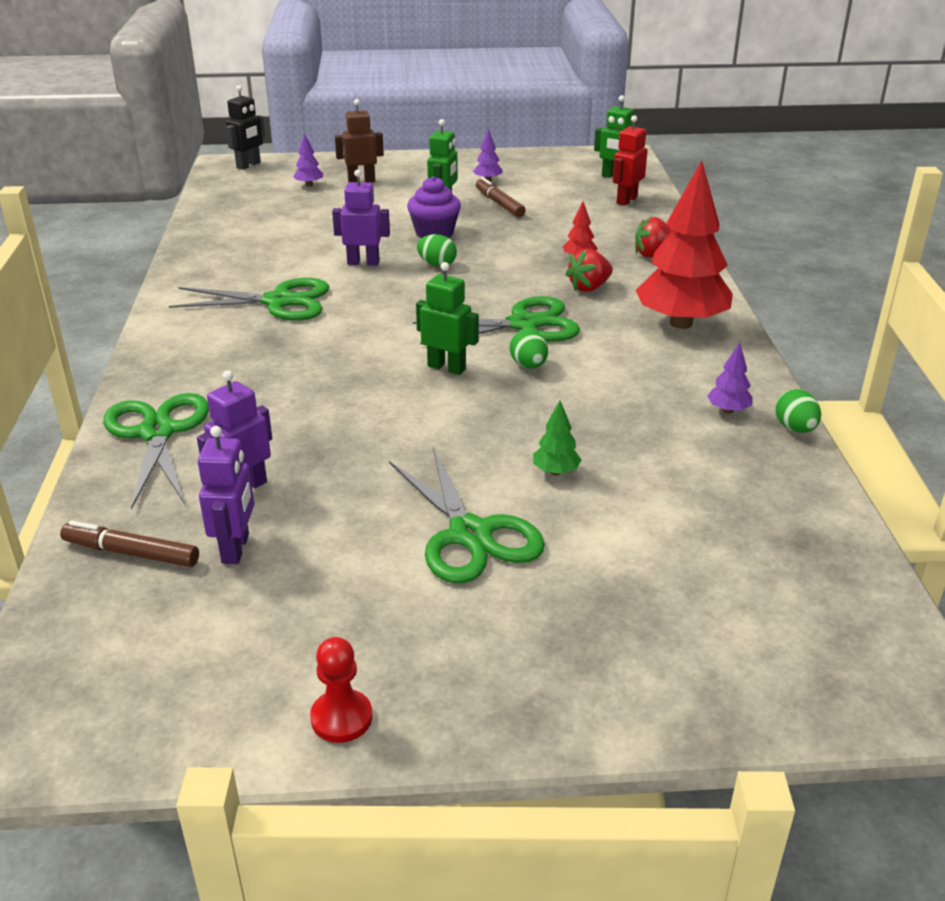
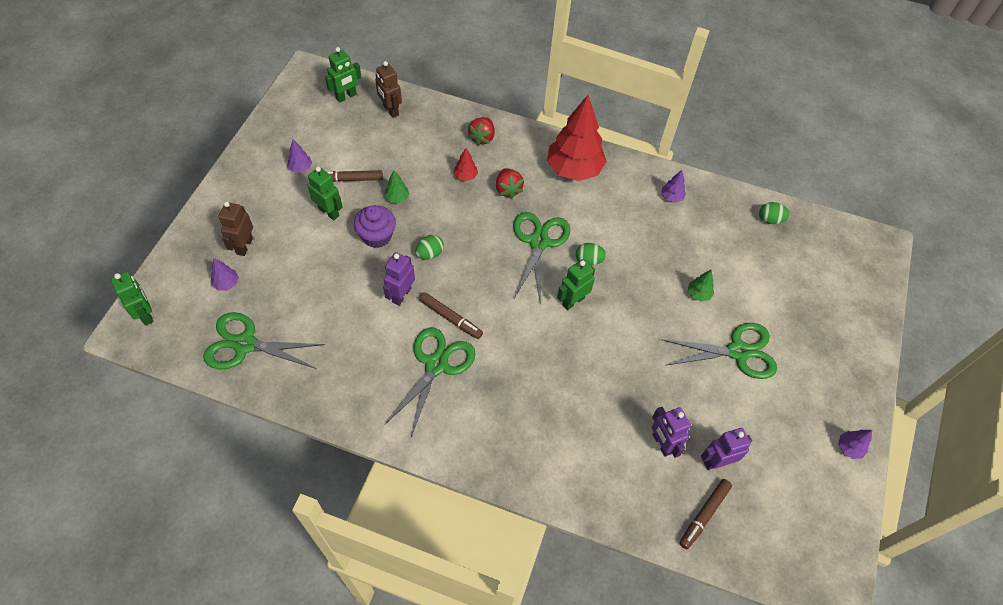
camera: 70 degrees left, 25 degrees up
green scissors [103,393,209,510] -> green scissors moved to [203,312,325,369]
purple robot [198,426,254,564] -> purple robot turned 45 degrees counterclockwise [701,428,752,470]
black robot [226,85,265,170] -> green robot [110,272,154,326]
red pawn [310,637,372,743] -> purple tree [838,430,872,459]
red robot [613,115,648,206] -> brown robot [375,61,402,118]
green egg [775,389,821,433] -> green egg moved to [759,202,790,224]
none -> green tree [384,171,409,204]
none -> brown marker [420,293,483,339]

